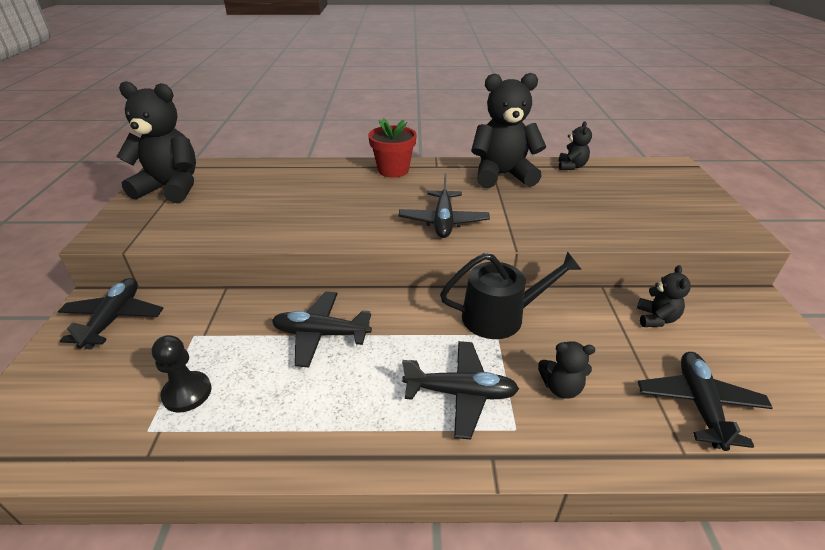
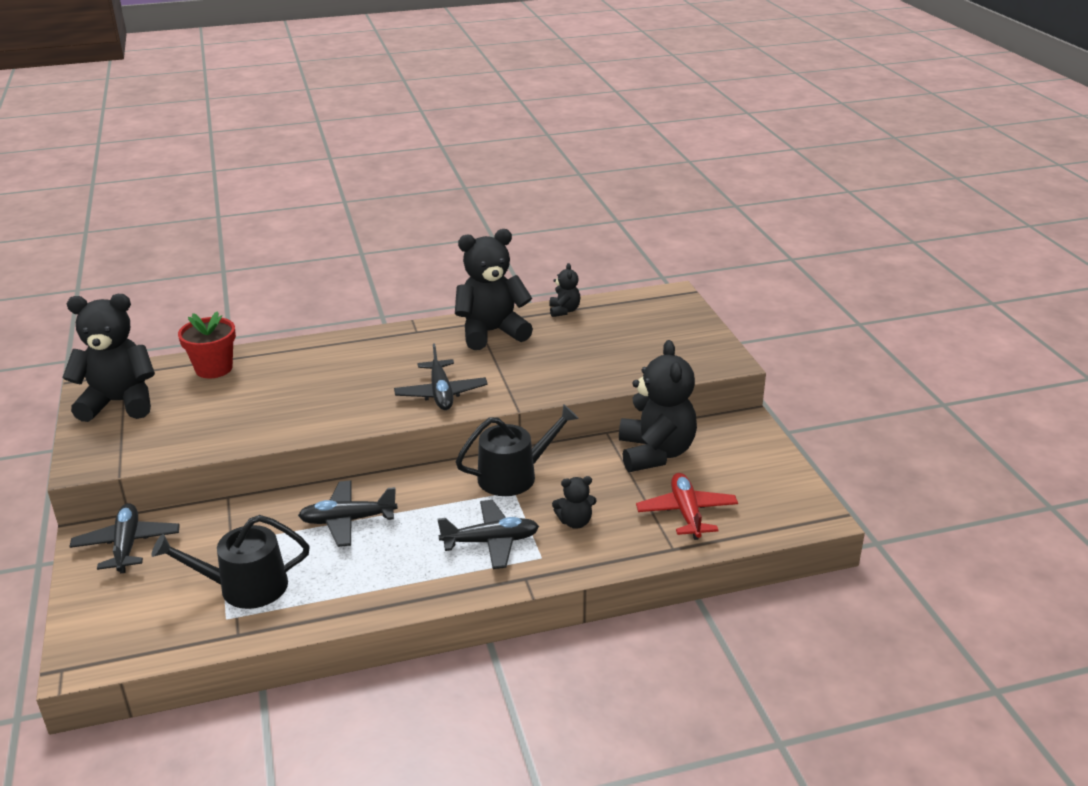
camera: 15 degrees left, 5 degrees down
black pawn [152,335,211,413] -> black watering can [151,515,310,609]
red flower pot [368,118,417,178] -> red flower pot moved to [178,311,236,379]
black teddy bear [637,265,691,327] -> black teddy bear [619,340,697,472], size x2.12
black plane [638,352,773,451] -> red plane [636,473,738,540]

